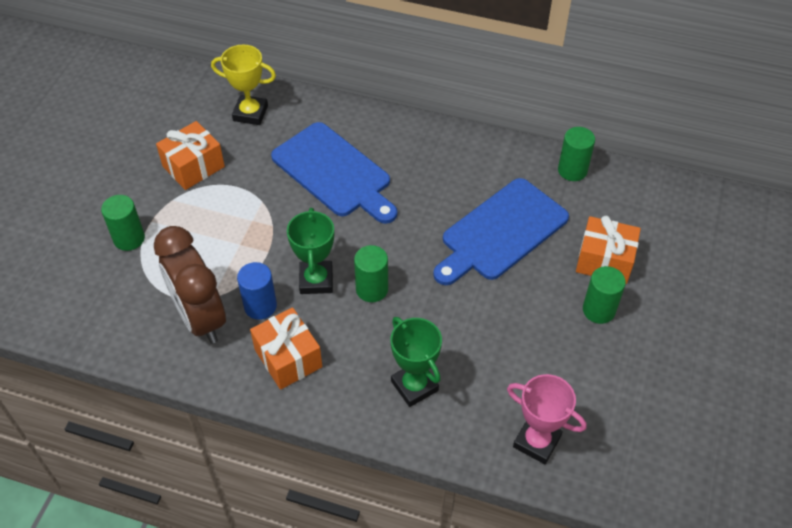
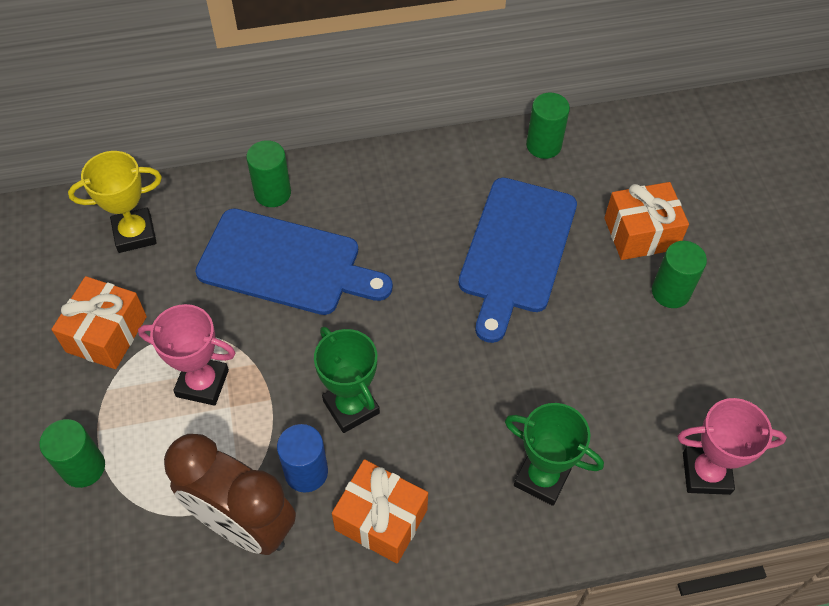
camera: 30 degrees left, 5 degrees up
green cylinder [354,245,388,302] -> green cylinder moved to [246,140,291,207]
none -> pink trophy [138,304,236,406]

